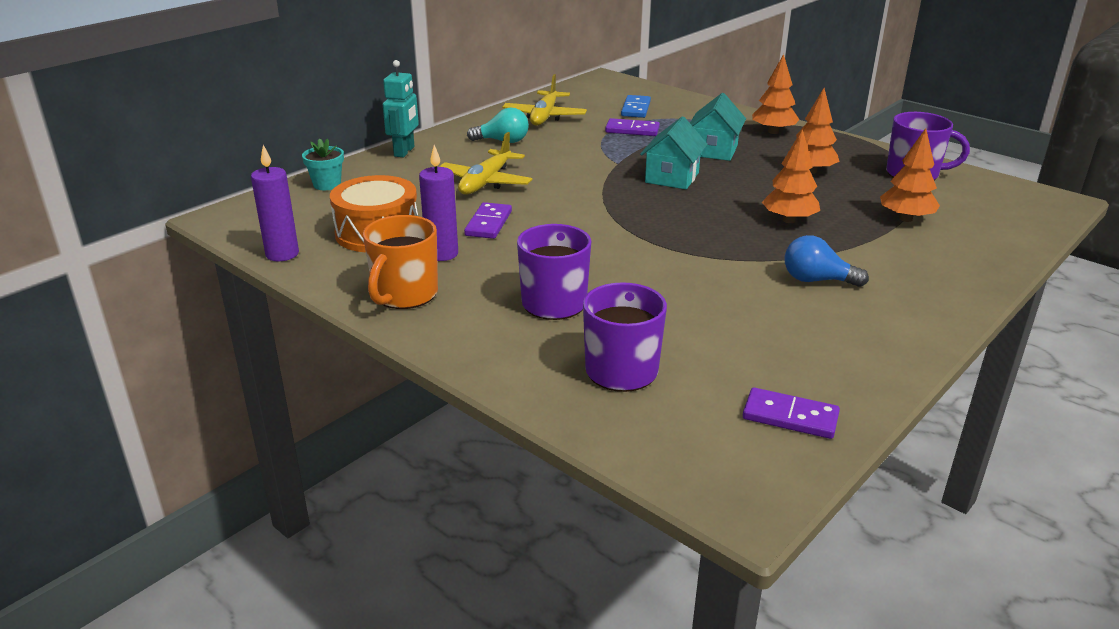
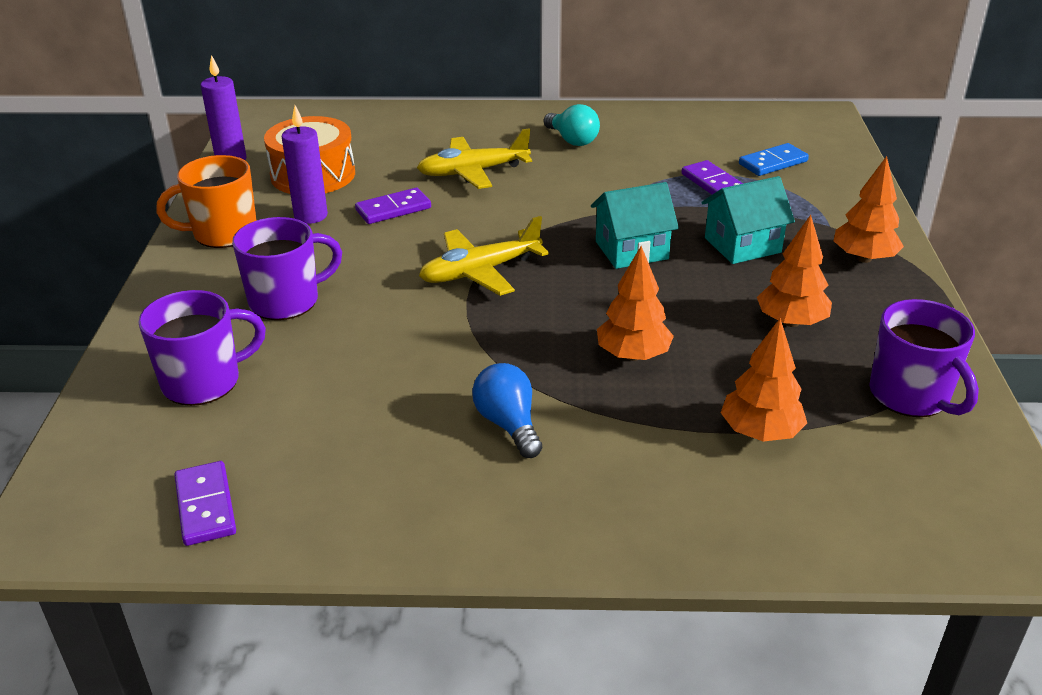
camera: 50 degrees right, 5 degrees up
turquoise flower pot [302,138,344,190] -> none
turquoise robot [383,60,419,157] -> none
yellow plane [502,74,587,126] -> yellow plane moved to [419,216,549,296]

